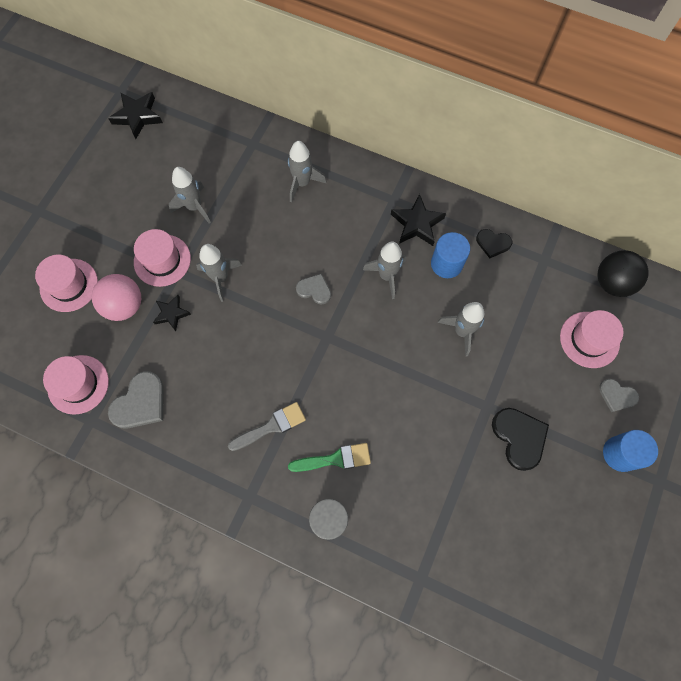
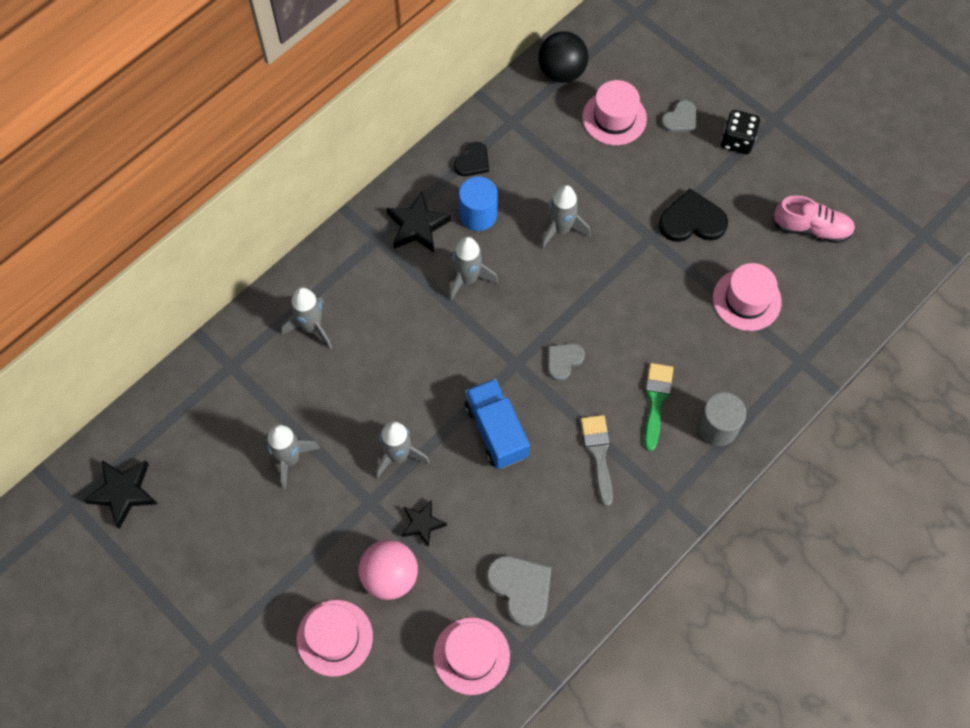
camera: 70 degrees left, 5 degrees down
pink hat [134,229,191,287] -> pink hat moved to [713,263,782,331]
grey heart [296,274,331,304] -> grey heart moved to [548,343,585,381]
blue cylinder [603,430,658,472] -> black dice [721,110,760,154]
none -> blue truck [465,379,530,469]
none -> pink shoe [773,195,855,243]

